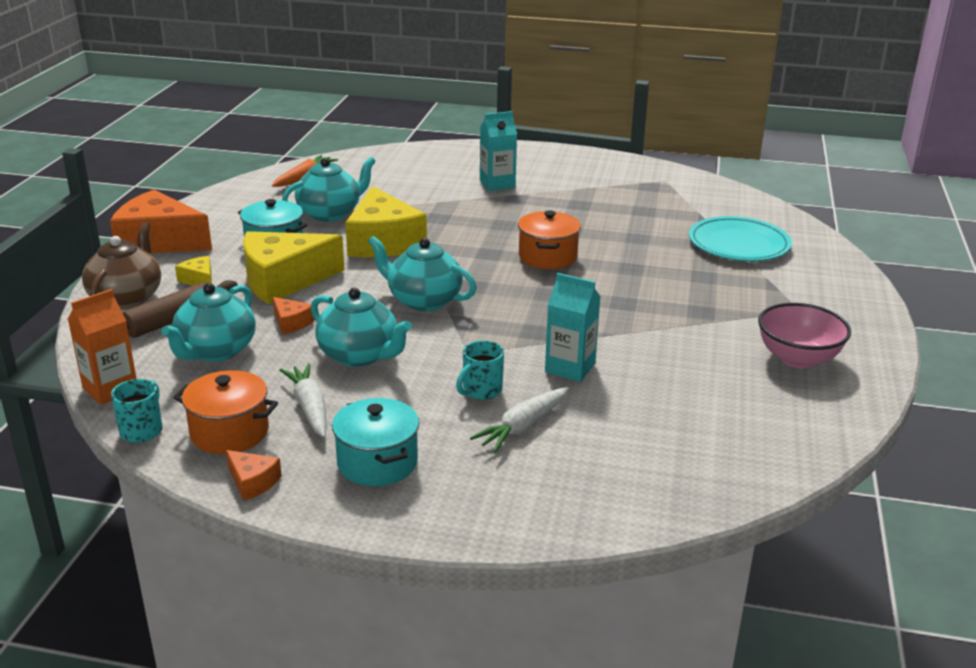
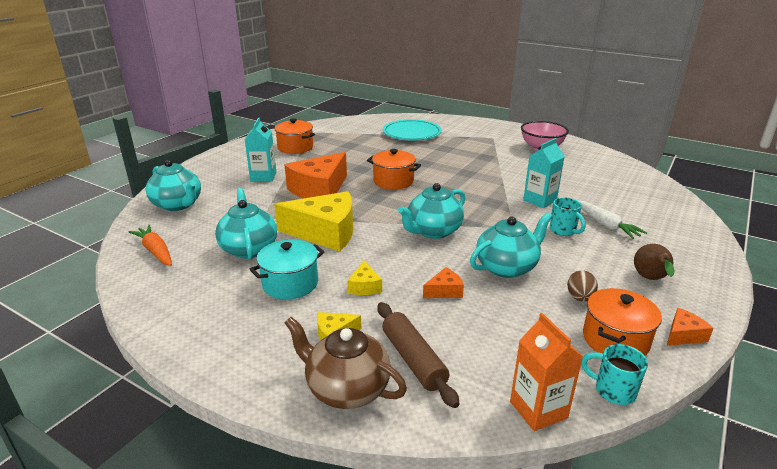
camera: 70 degrees left, 0 degrees up
orange cheese [110,190,212,253] -> orange cheese moved to [284,152,347,199]
turquoise teapot [161,283,256,362] -> turquoise teapot moved to [146,160,201,211]
yellow cheese [243,231,344,304] -> yellow cheese [347,261,382,295], size x0.44
white carrot [280,363,326,438] -> brown egg [567,271,598,302]
turquoise pot [332,398,419,486] -> brown pear [634,244,675,280]
none -> orange pot [274,118,315,154]

